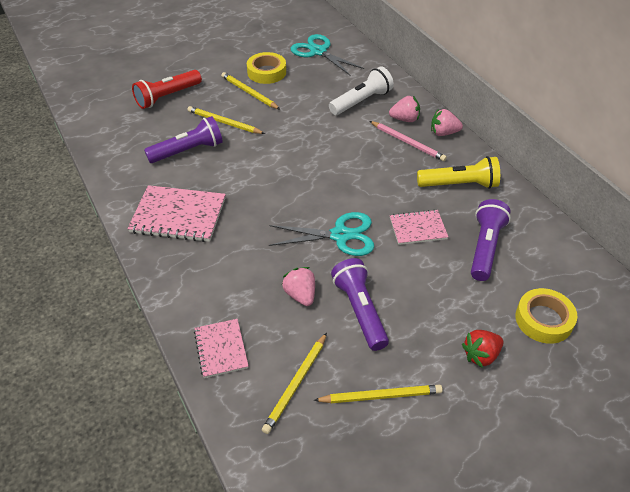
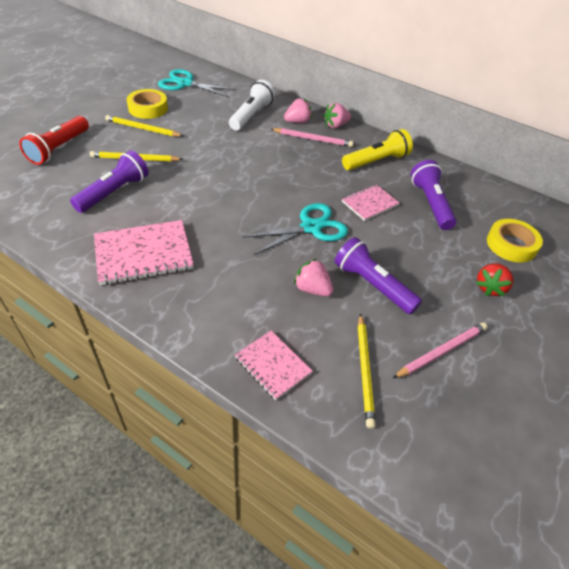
camera: 30 degrees left, 0 degrees up
yellow pencil [314,385,443,403] -> pink pencil [393,322,488,378]

